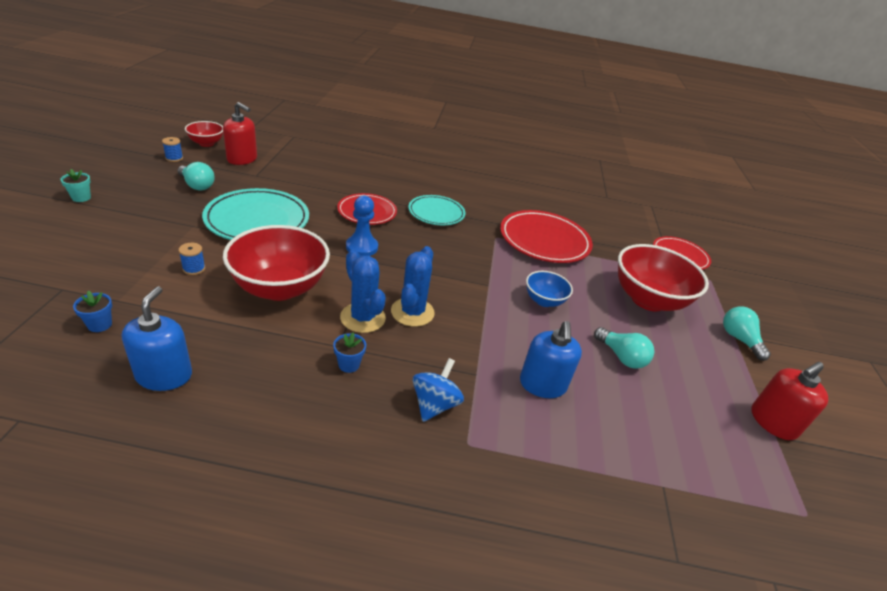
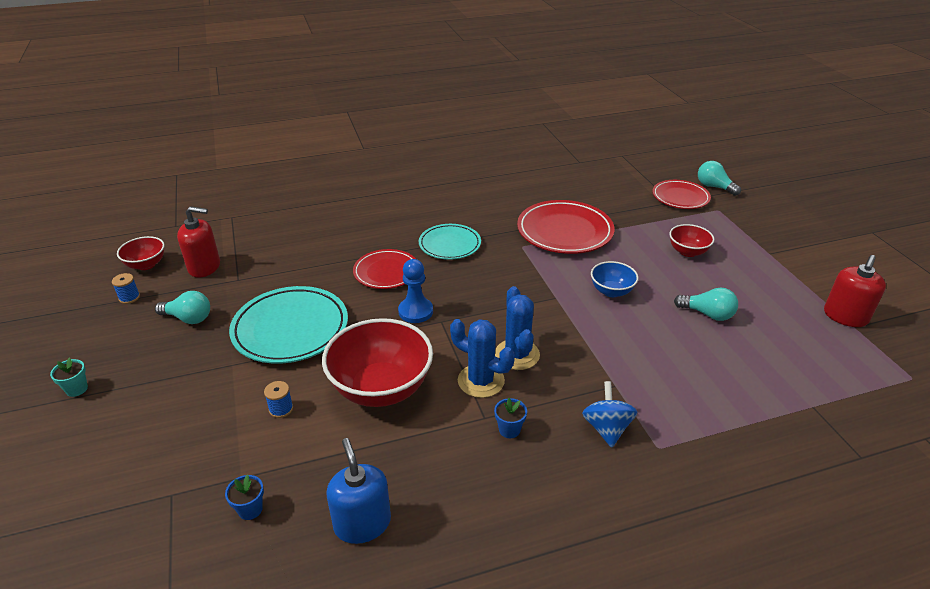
camera: 20 degrees left, 0 degrees up
blue soap dispenser [520,321,582,398] -> none
red bowl [618,244,709,311] -> red bowl [669,224,715,257], size x0.52
turquoise light bulb [723,306,771,361] -> turquoise light bulb moved to [698,161,741,196]

